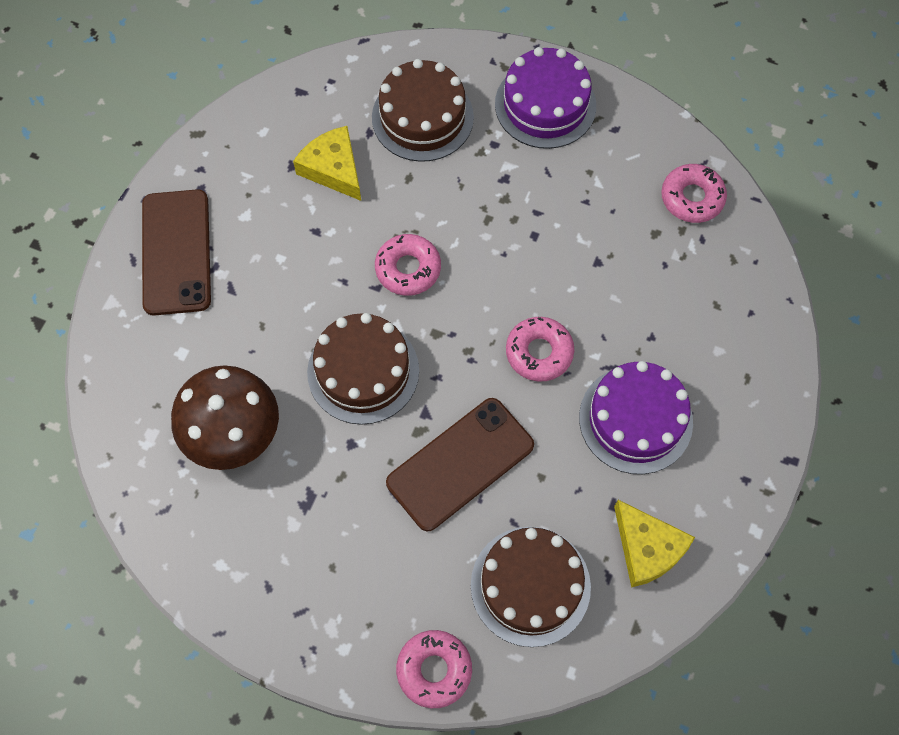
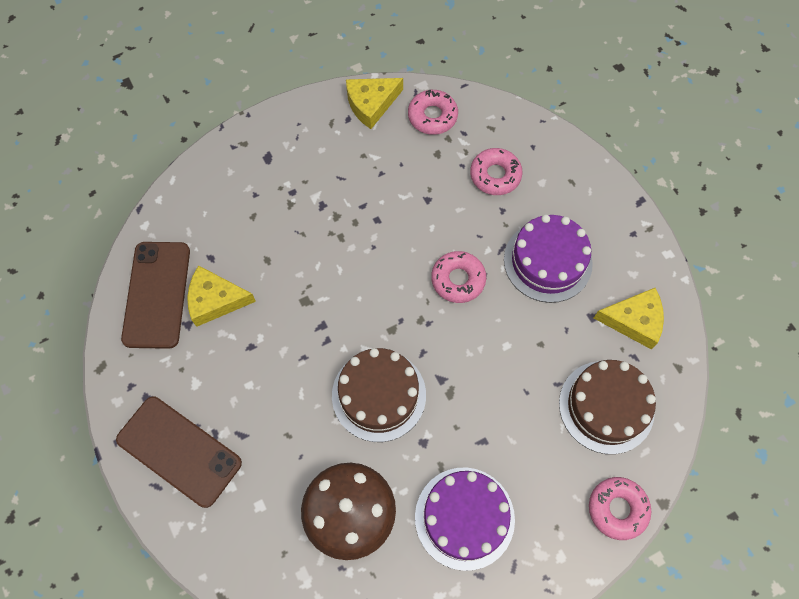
camera: 50 degrees left, 0 degrees up
brown cake [372,59,474,162] -> none
pink donut [375,234,441,296] -> pink donut moved to [470,148,523,195]
brown phone [386,398,534,531] -> brown phone moved to [121,242,190,349]
purple cake [495,47,596,149] -> purple cake moved to [415,467,515,571]
none -> yellow cheese [346,78,403,129]

